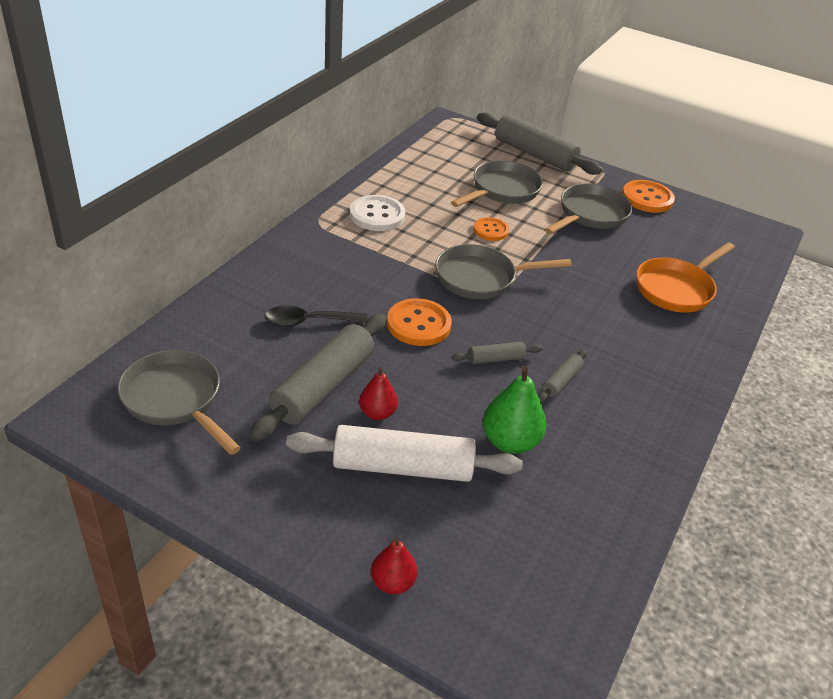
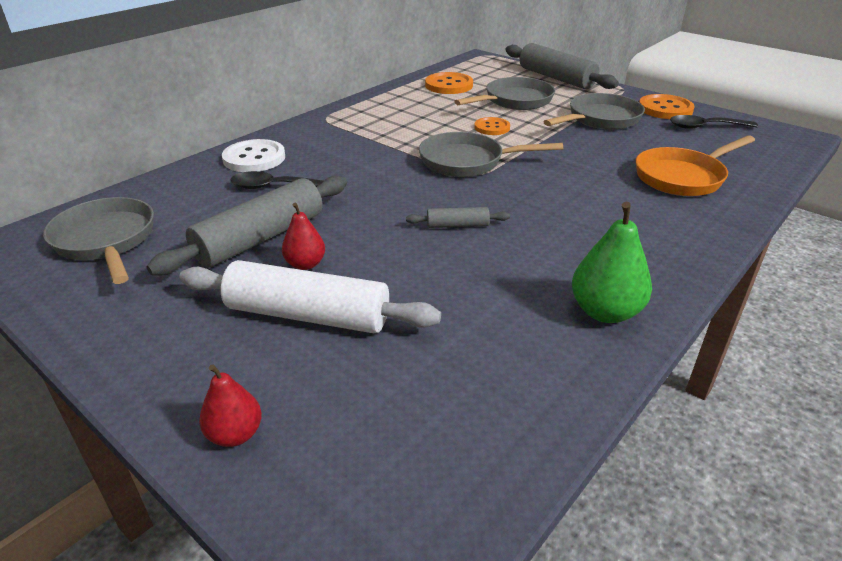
camera: 15 degrees right, 5 degrees down
white button [350,195,405,231] -> white button moved to [222,139,285,172]
orange button [387,298,452,346] -> orange button moved to [425,72,473,94]
green pear [483,366,546,454] -> green pear moved to [572,202,652,323]
grey rolling pin [538,349,587,403] -> none
none -> black spoon [670,115,758,129]

